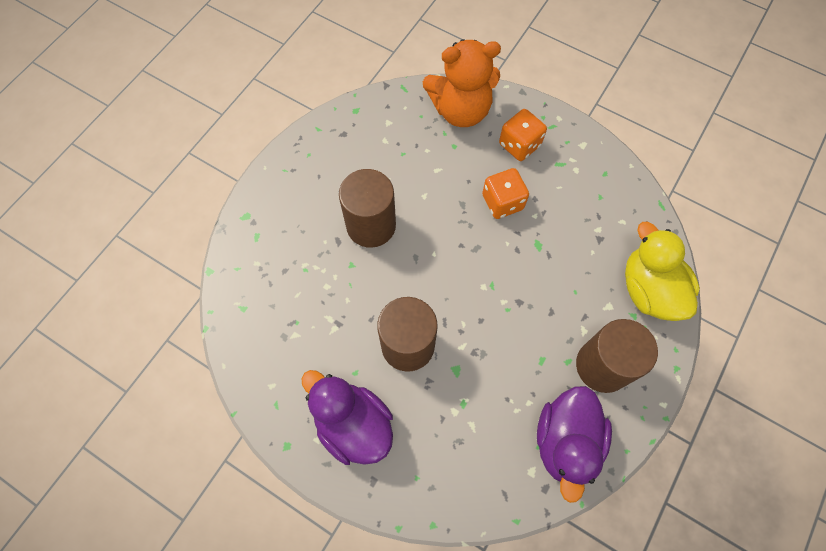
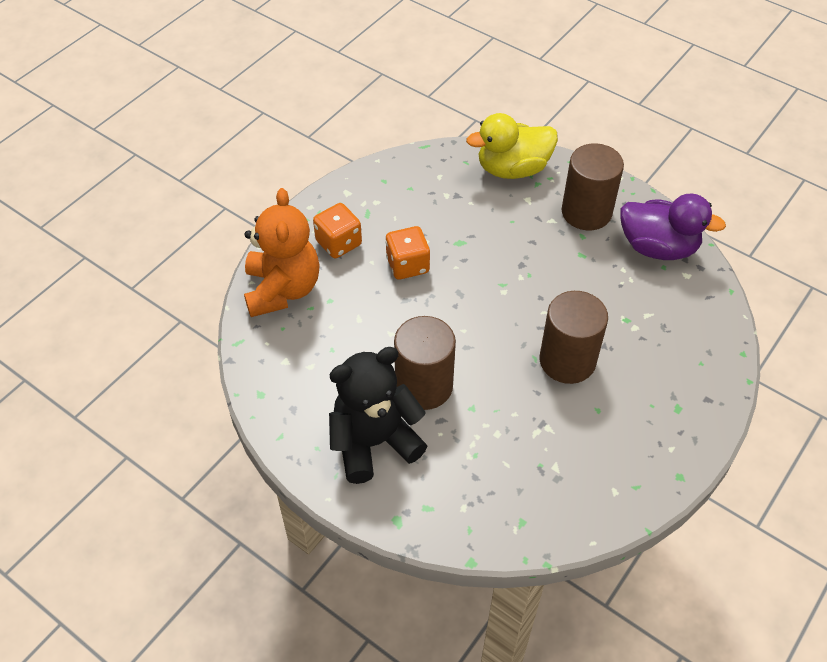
camera: 85 degrees left, 15 degrees down
purple duck [301,370,393,465] -> none
none -> black teddy bear [329,347,427,484]

